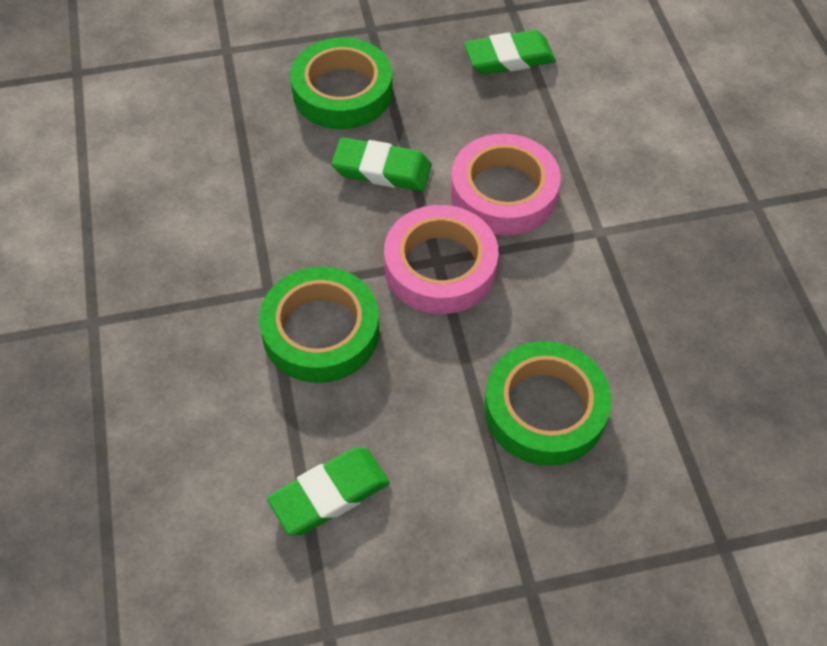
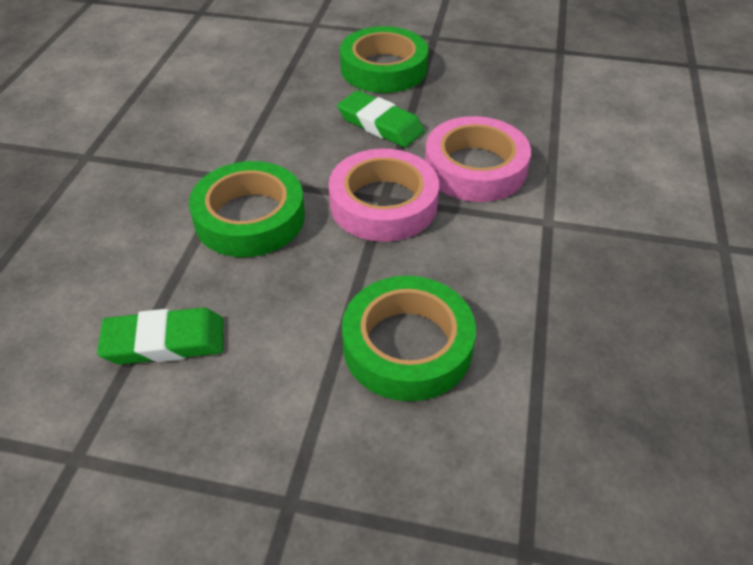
camera: 25 degrees right, 10 degrees down
green eraser [464,30,556,75] -> none

